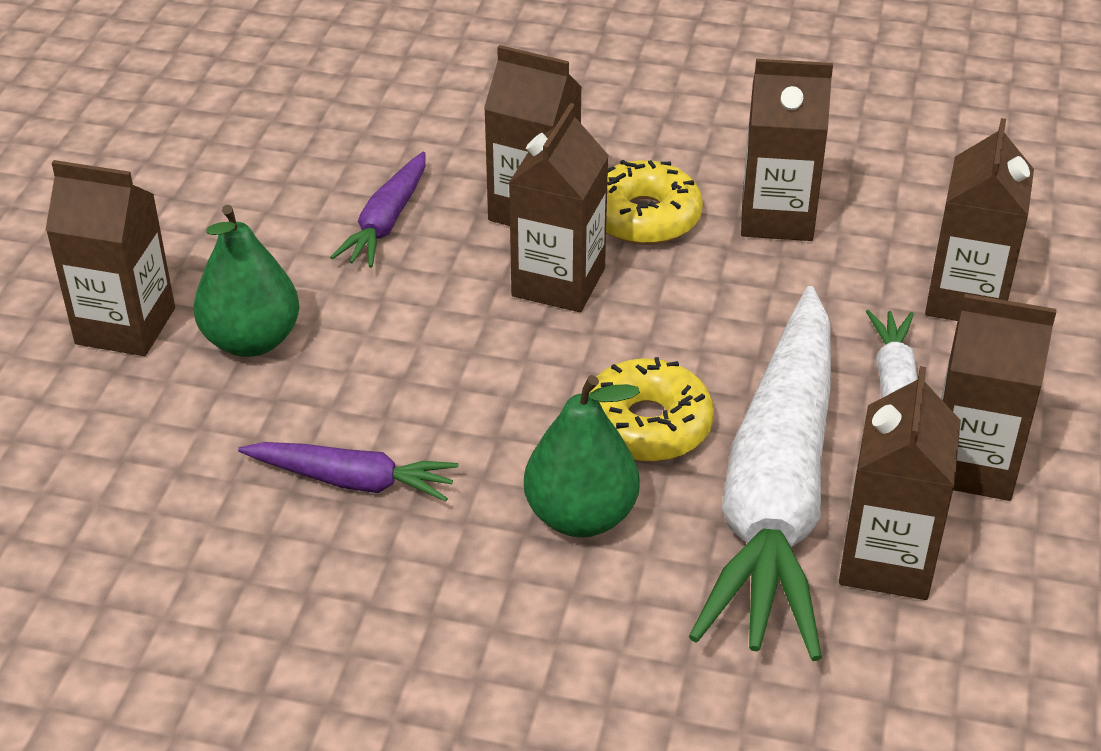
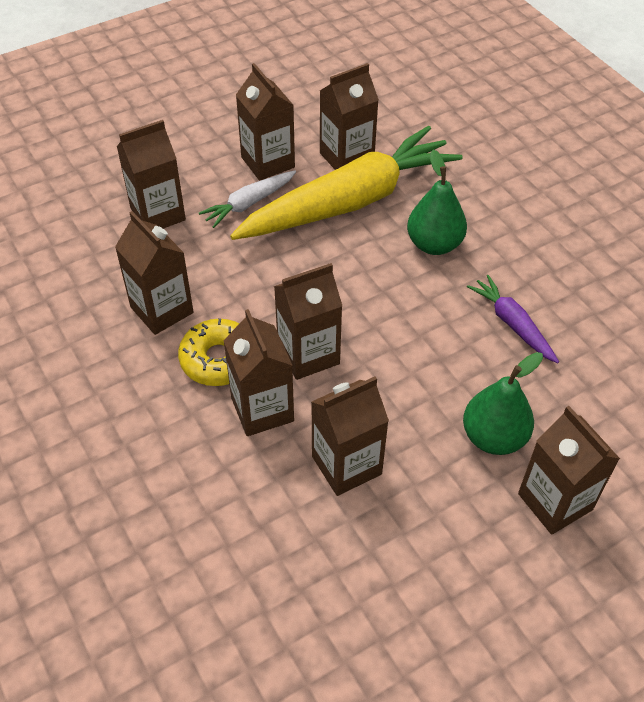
camera: 135 degrees left, 10 degrees up
purple carrot [330,152,425,268] -> brown carton [311,376,389,496]
yellow donut [589,357,714,462] -> none
white carrot [689,286,831,661] -> yellow carrot [230,126,463,240]

